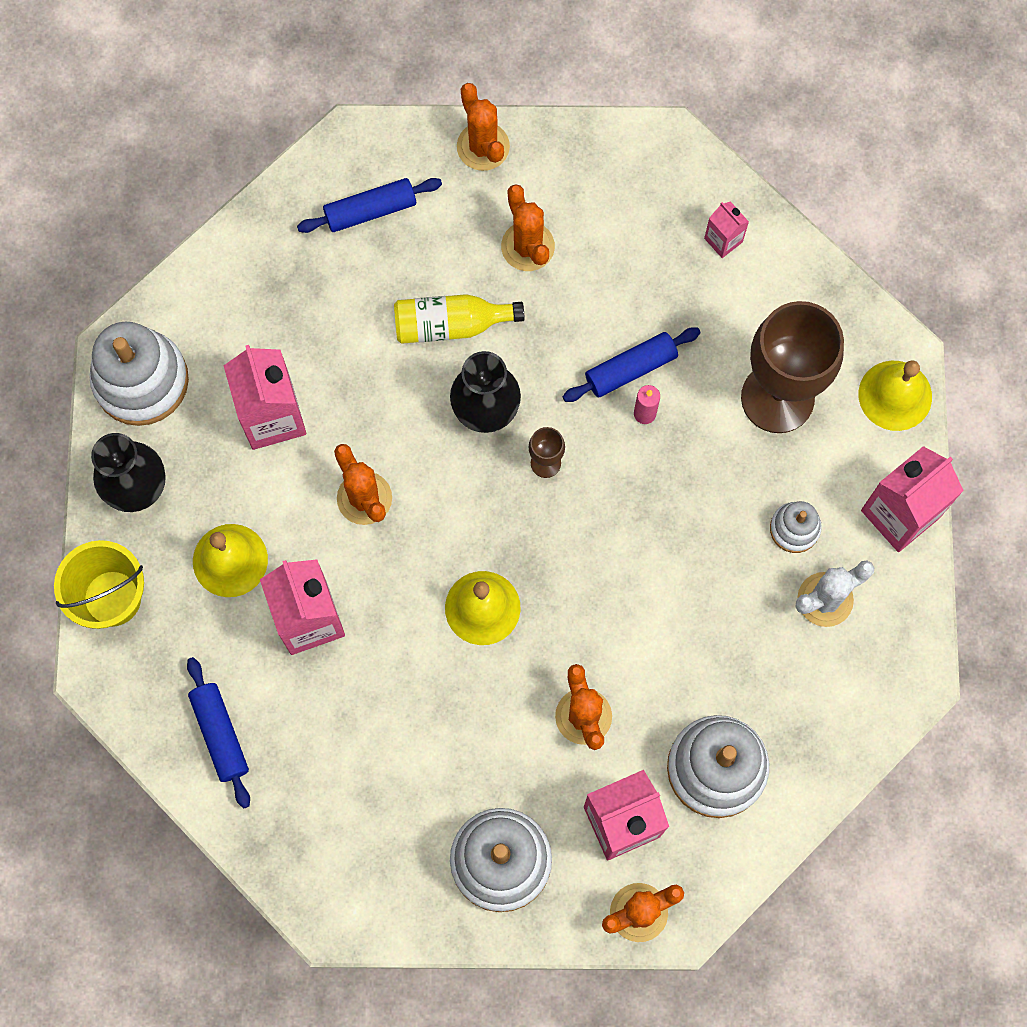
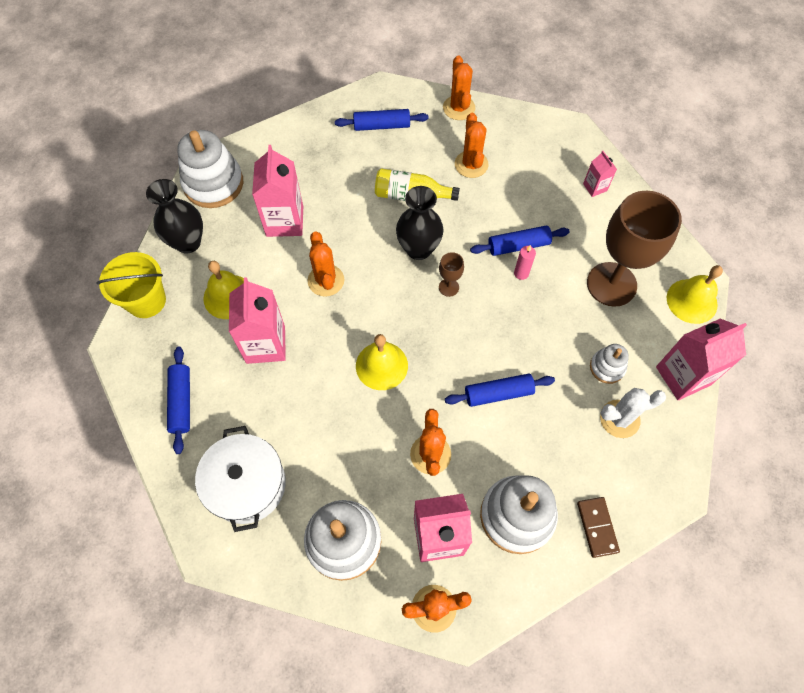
camera: 15 degrees right, 10 degrees down
none -> white pot [195,426,286,532]
none -> blue rolling pin [445,374,555,407]
none -> brown domino [577,497,620,558]

